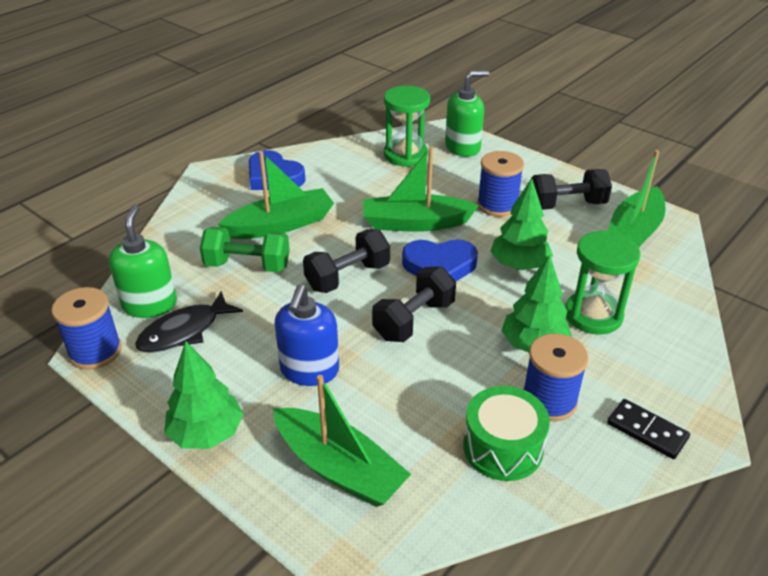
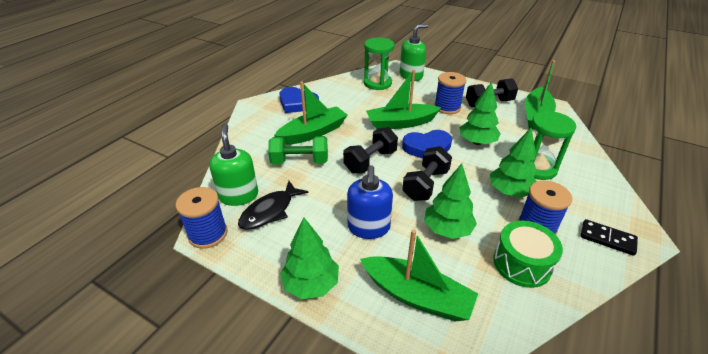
camera: 10 degrees left, 0 degrees up
none -> green tree [424,164,477,239]

